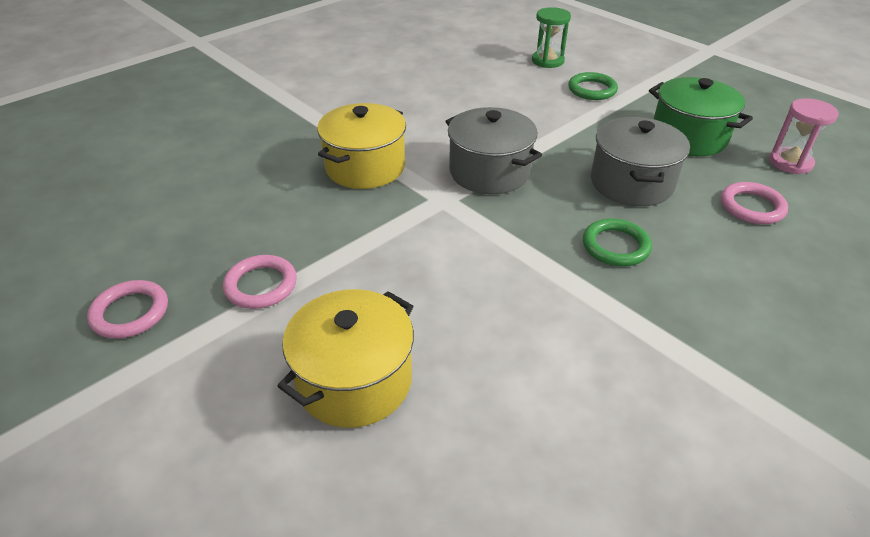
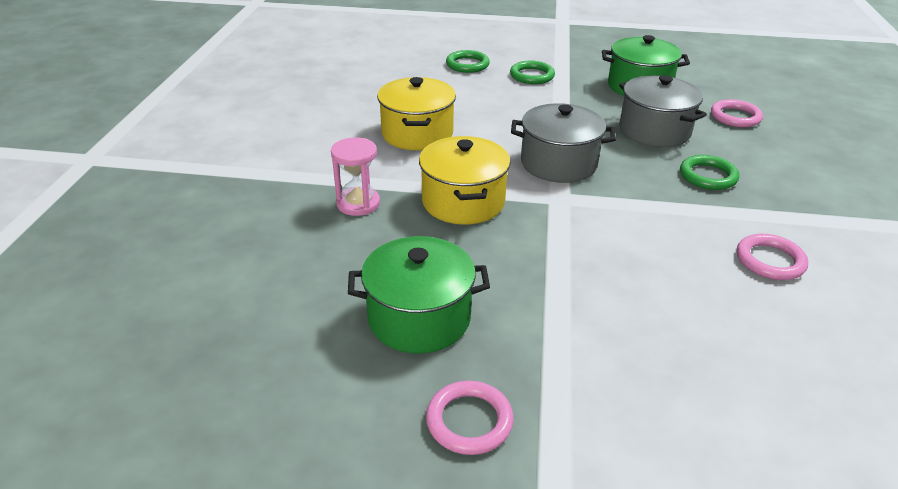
camera: 40 degrees left, 5 degrees down
pink ring [223,255,297,309] -> pink ring moved to [737,234,808,280]
yellow pot [278,289,414,428] -> yellow pot moved to [377,77,456,150]
green hourglass [532,7,571,68] -> green ring [446,50,490,73]
pink hourglass [769,98,839,174] -> pink hourglass moved to [331,137,380,216]
none -> green pot [348,236,490,354]

